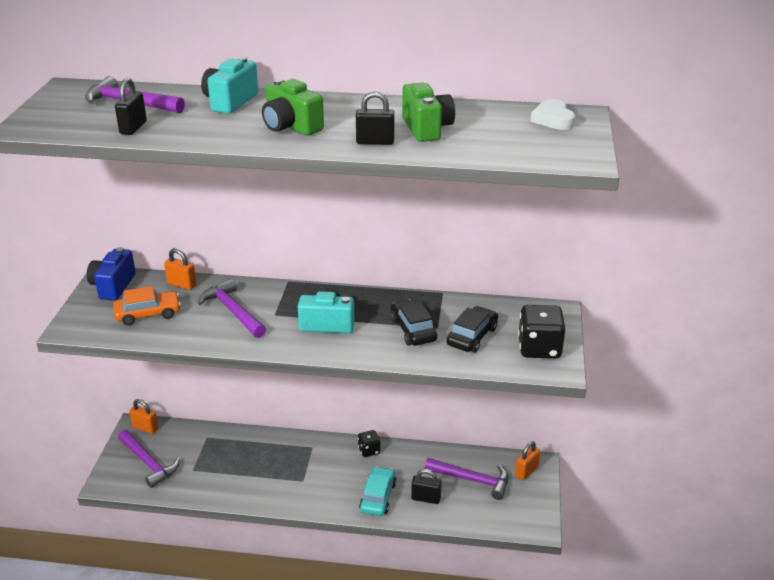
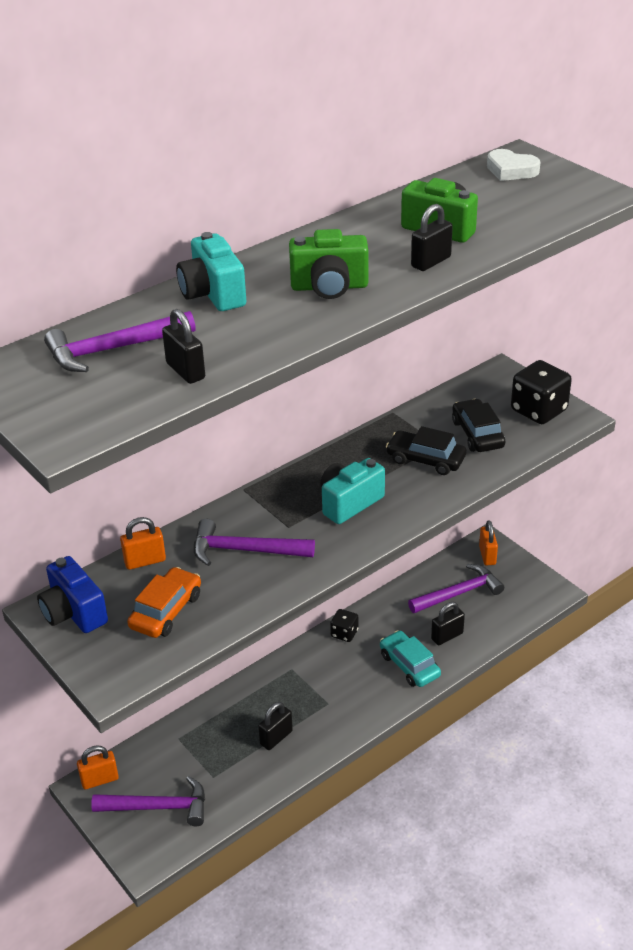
camera: 45 degrees left, 5 degrees up
none -> black padlock [258,702,293,750]

